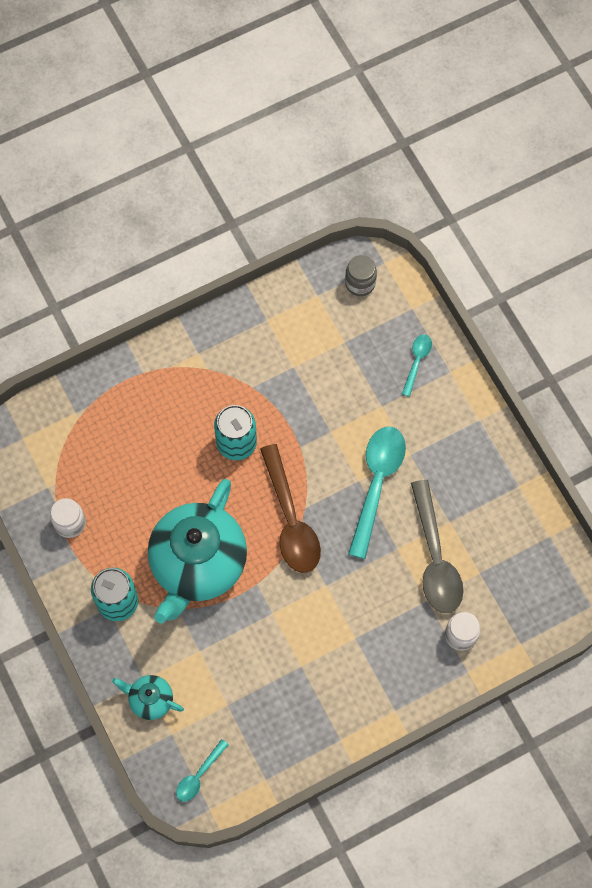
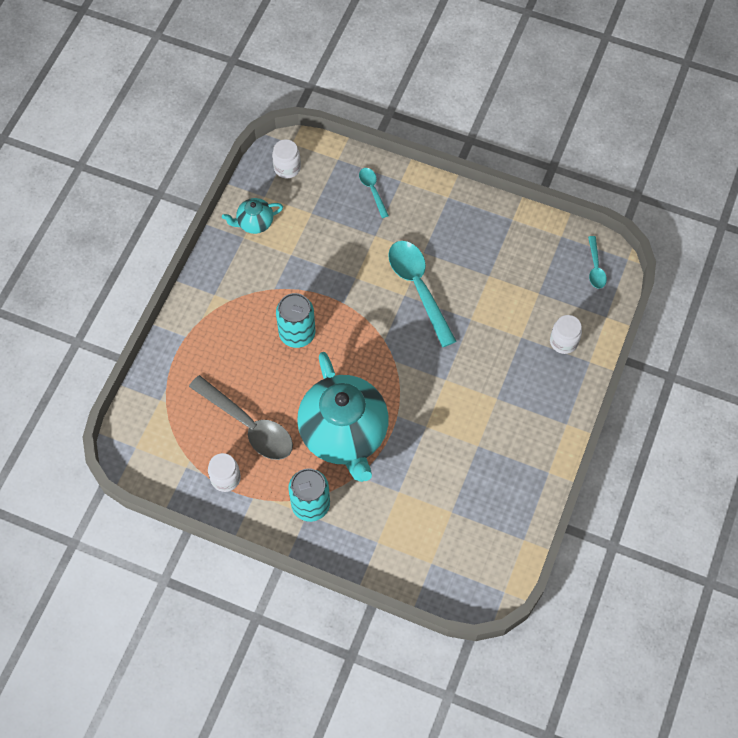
camera: 40 degrees left, 5 degrees down
turquoise teapot [112,675,184,720] -> turquoise teapot moved to [222,198,283,234]
turquoise spoon [176,739,229,802] -> turquoise spoon moved to [588,236,607,289]
brown spoon [260,444,321,573] -> none
grey jar [345,255,377,296] -> white jar [272,139,301,178]
grey spoon [411,480,464,613] -> grey spoon moved to [189,375,293,460]

